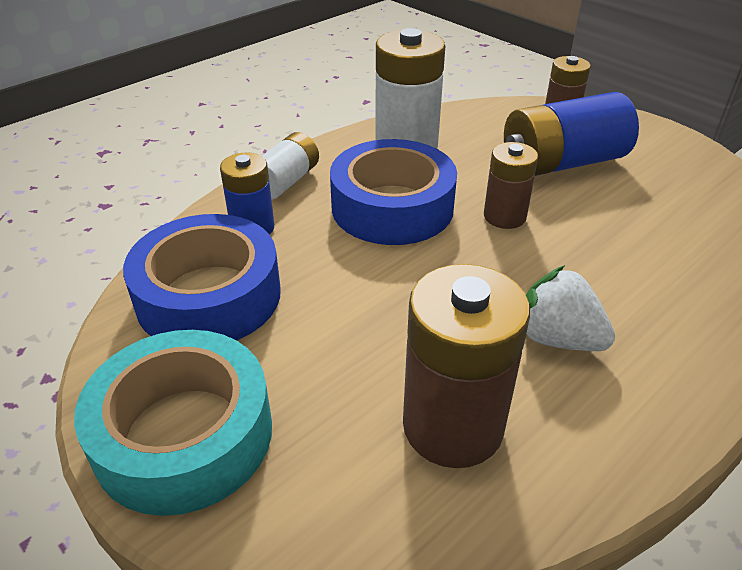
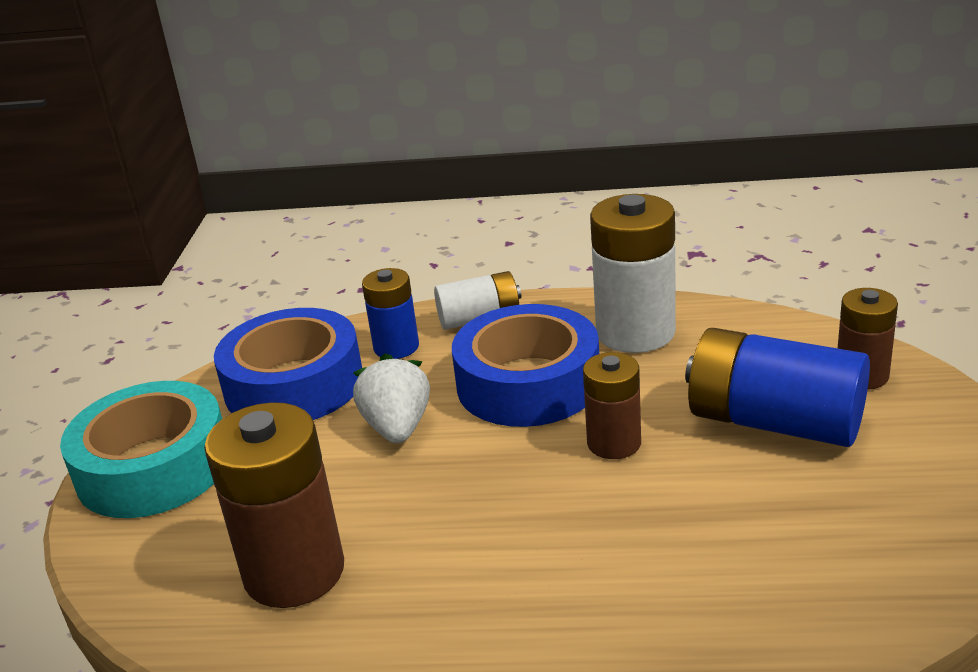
camera: 50 degrees right, 10 degrees down
white strawberry [526,265,615,351] -> white strawberry moved to [353,353,430,443]

